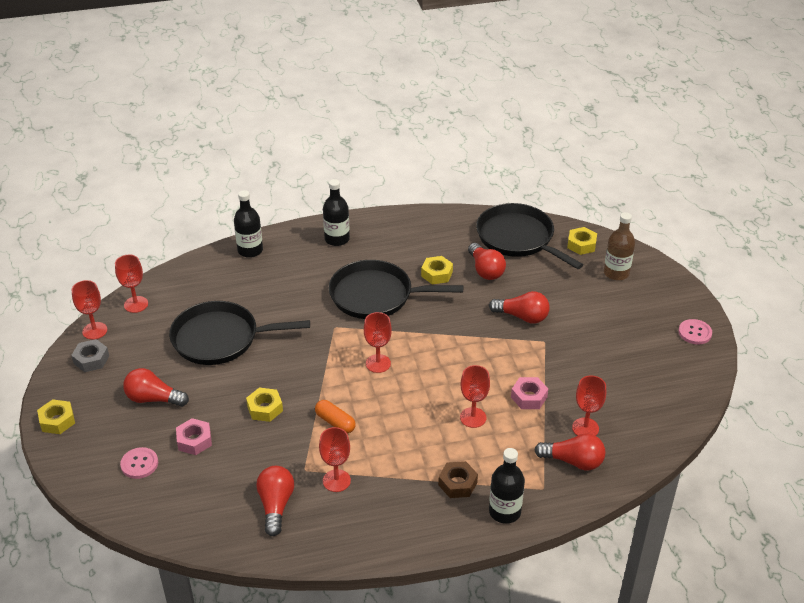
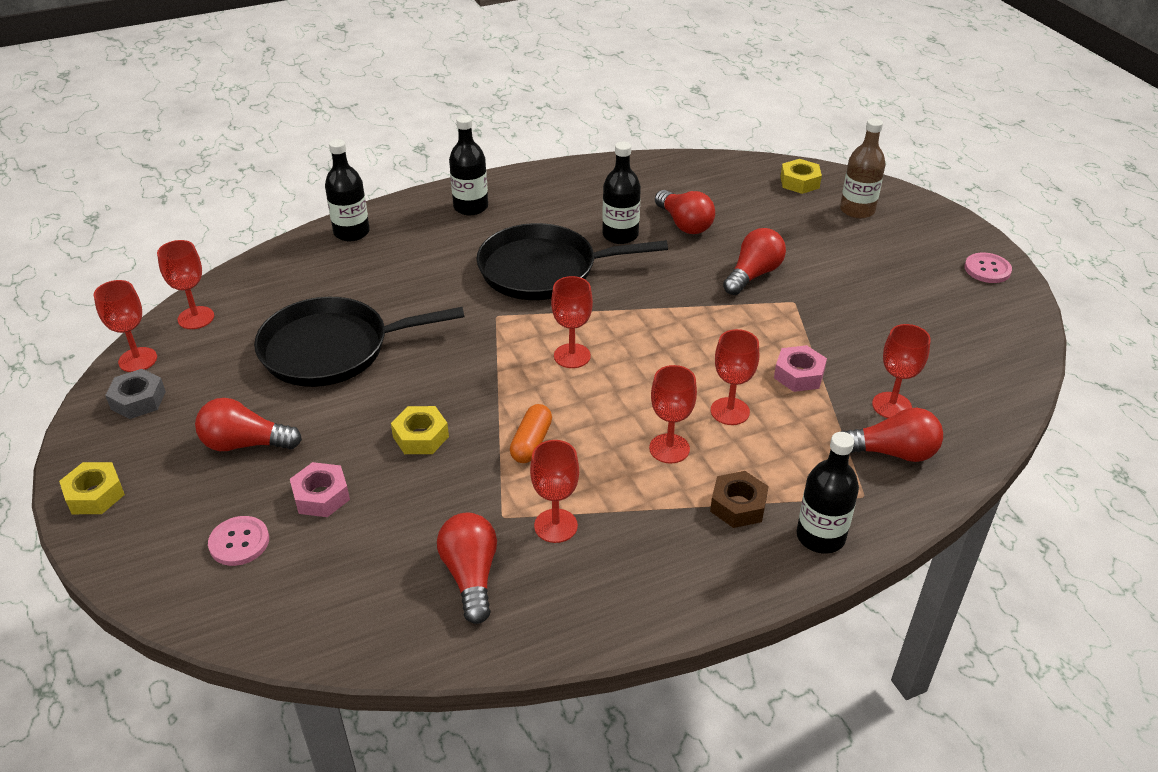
camera: 10 degrees left, 0 degrees up
orange capsule [315,400,356,434] -> orange capsule turned 75 degrees clockwise [510,404,552,463]
yellow nut [421,256,453,284] -> black bottle [602,142,641,244]
black pan [476,203,583,269] -> none
red light bulb [489,291,550,324] -> red light bulb turned 60 degrees counterclockwise [723,228,786,295]
none -> red goblet [649,365,697,463]

